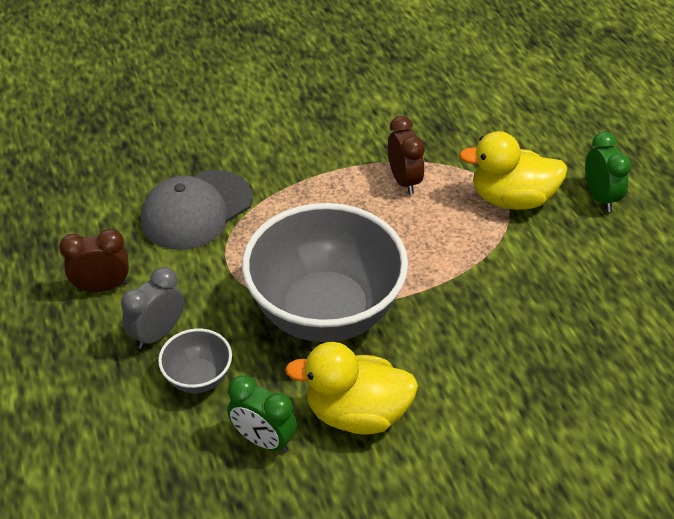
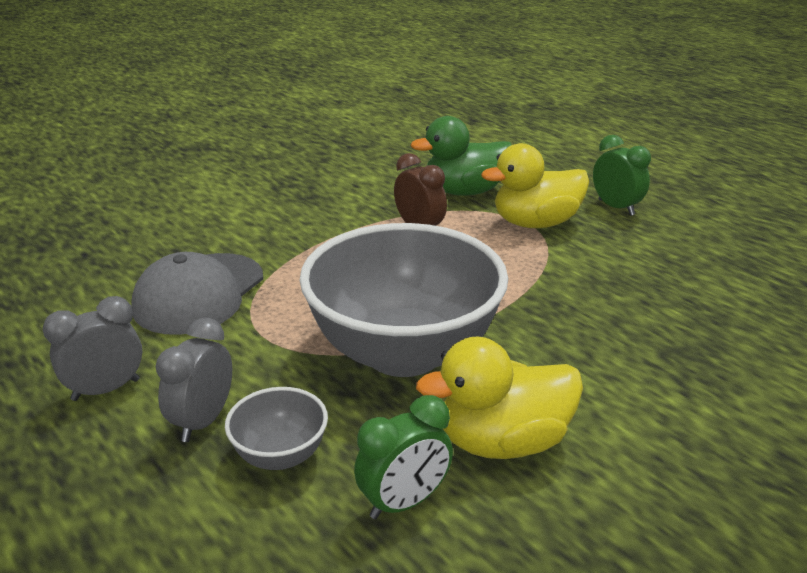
camera: 20 degrees left, 15 degrees down
brown clock [59,229,129,292] -> grey clock [43,296,142,401]
green clock [227,375,297,453] -> green clock turned 45 degrees counterclockwise [354,395,453,519]
none -> green duck [411,116,512,196]

